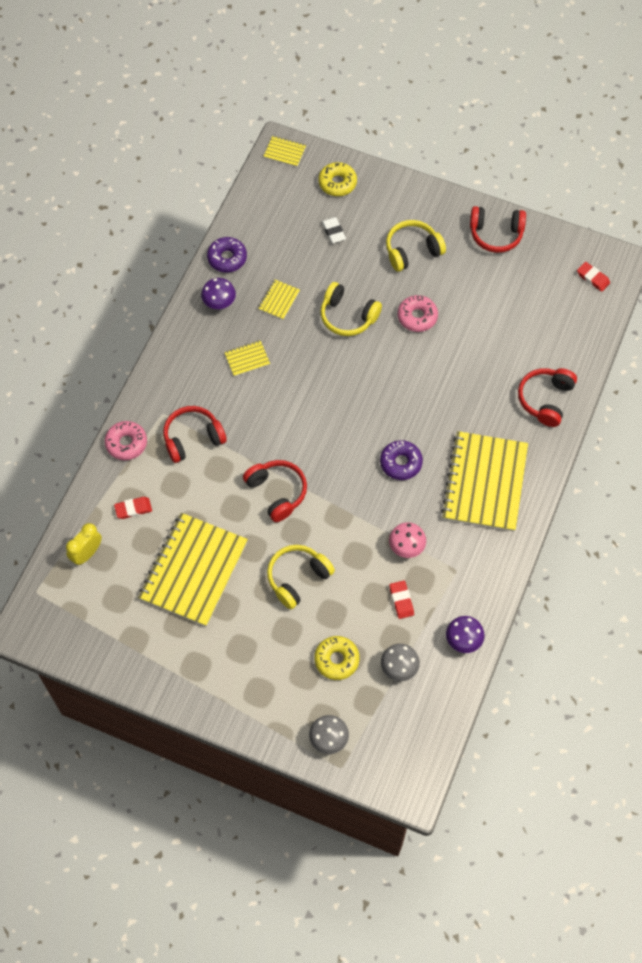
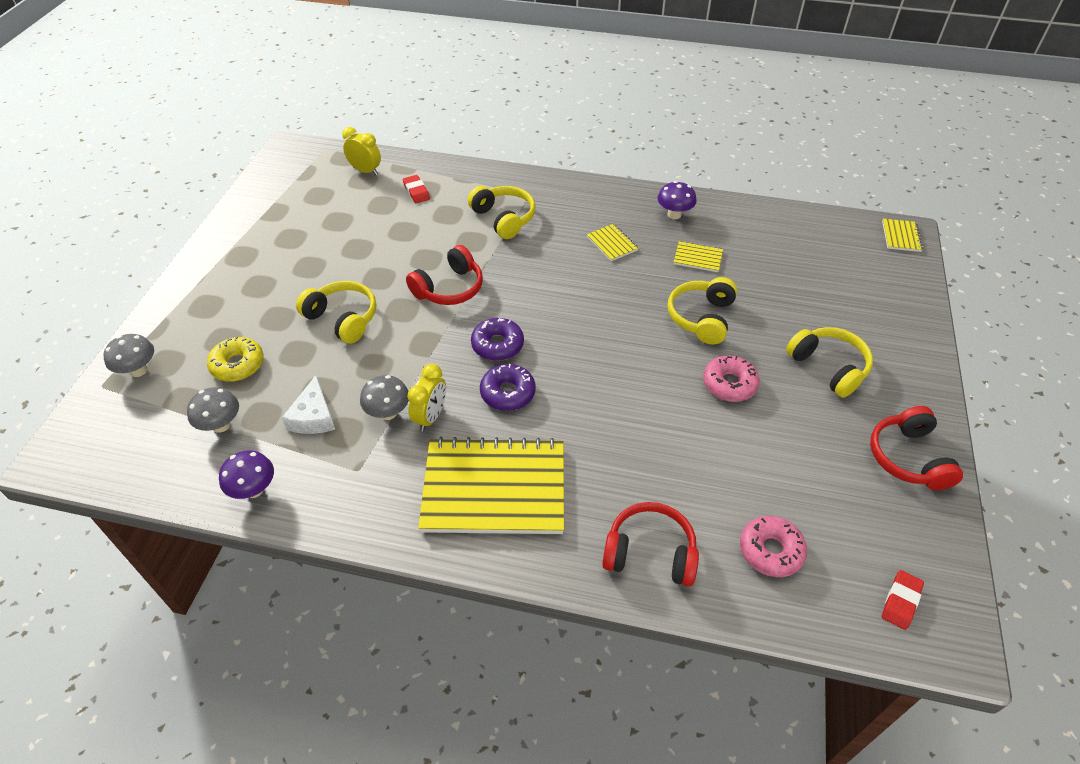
camera: 80 degrees right, 15 degrees down
pink donut [105,421,147,460] -> pink donut moved to [740,516,807,577]
yellow notebook [138,513,248,627] -> none
red headphones [163,406,227,463] -> yellow headphones [468,186,535,239]
purple donut [207,237,247,272] -> purple donut moved to [471,318,524,361]
yellow donut [318,162,357,196] -> none
white eraser [322,217,346,243] -> none
pink mushroom [389,522,426,558] -> grey mushroom [360,375,409,420]
red eraser [389,580,414,619] -> white cheese [282,375,335,434]
none -> yellow clock [407,364,446,431]

